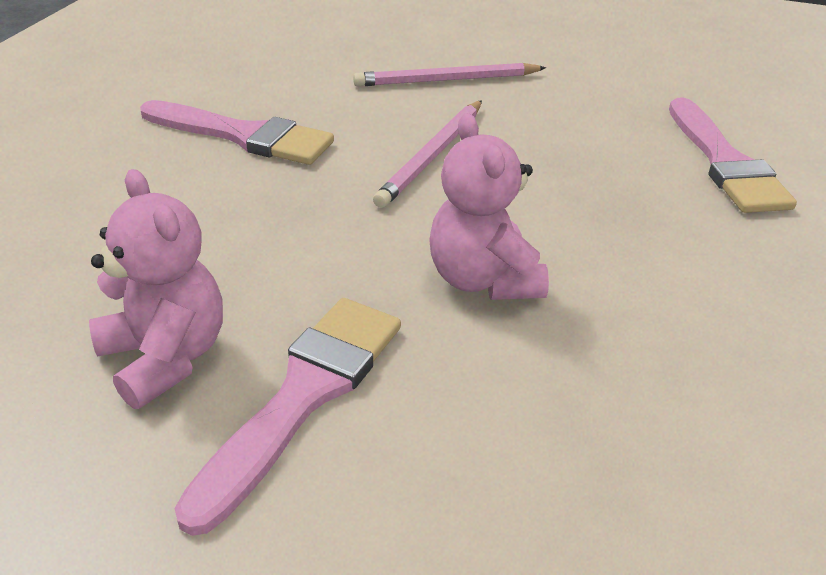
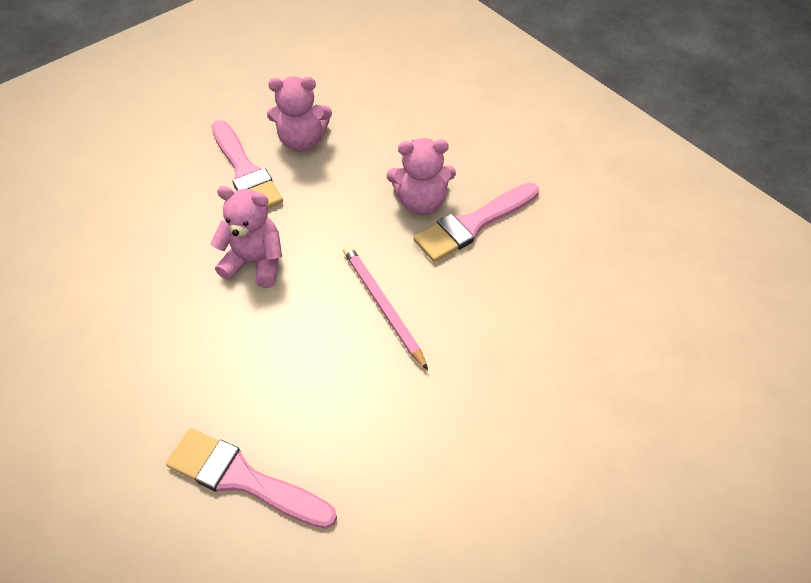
camera: 125 degrees right, 15 degrees up
pink pencil [353,63,546,86] -> none
none -> pink teddy bear [387,138,456,215]

